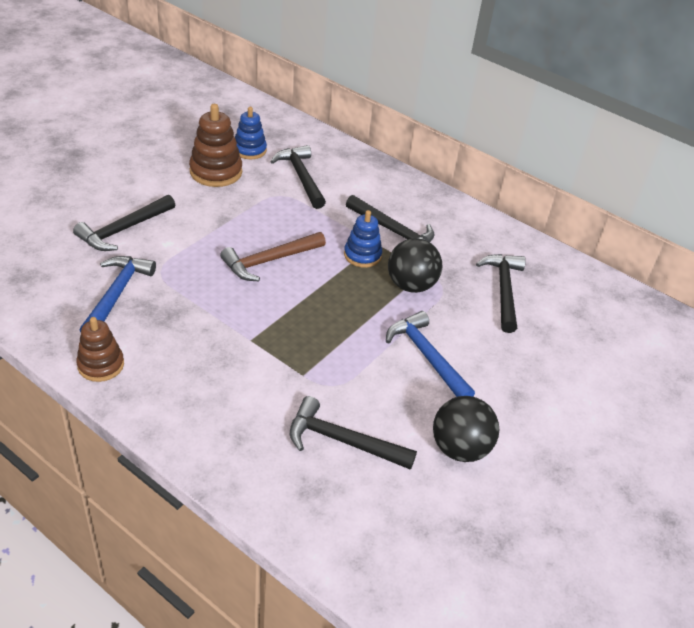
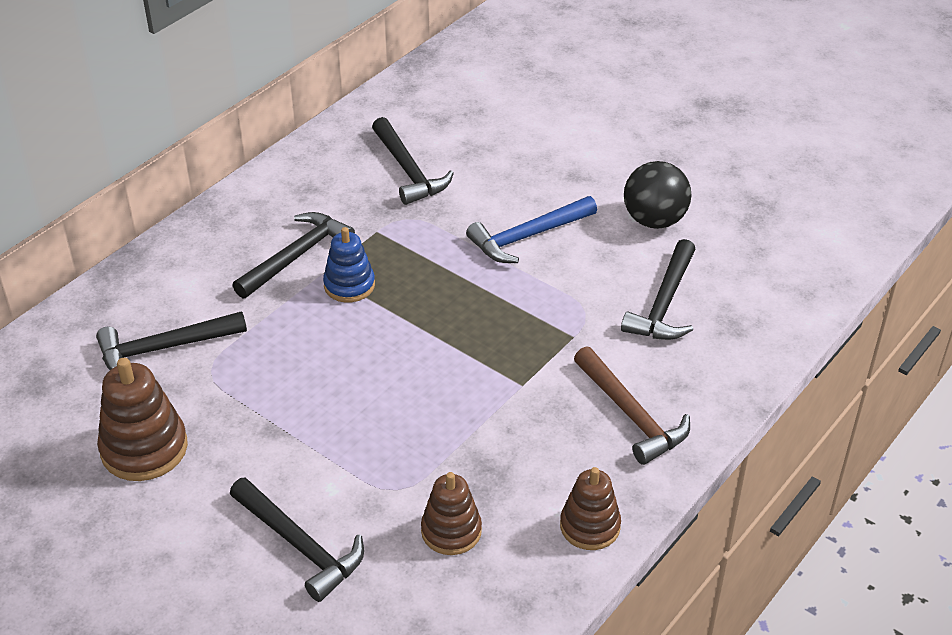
camera: 85 degrees left, 0 degrees up
blue hammer [79,256,156,332] -> brown stacking toy [421,472,482,555]
brown hammer [220,232,326,281] -> brown hammer moved to [574,346,690,465]
blue stacking toy [235,107,267,159] -> none
black ball [388,238,442,293] -> none
black hammer [476,254,526,333] -> black hammer turned 120 degrees counterclockwise [372,117,454,205]

